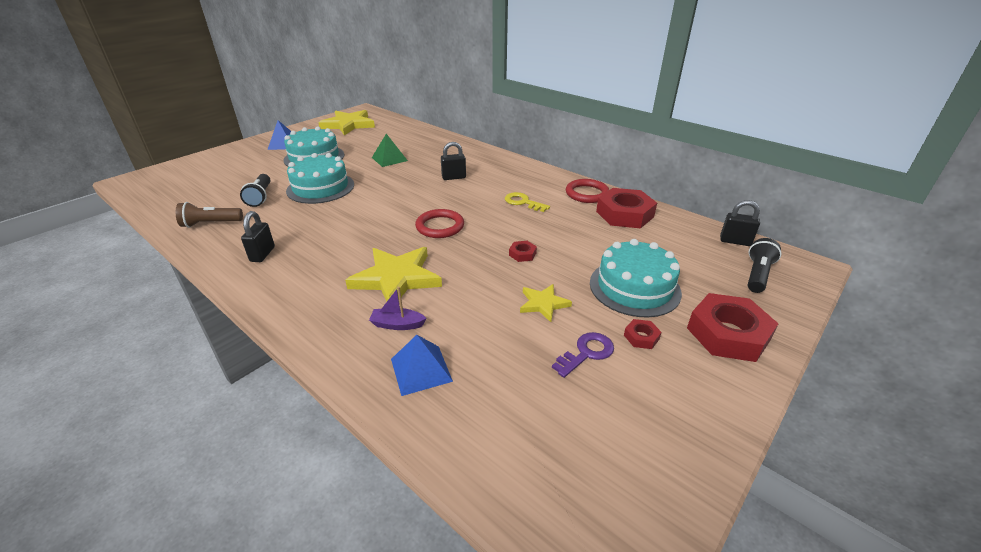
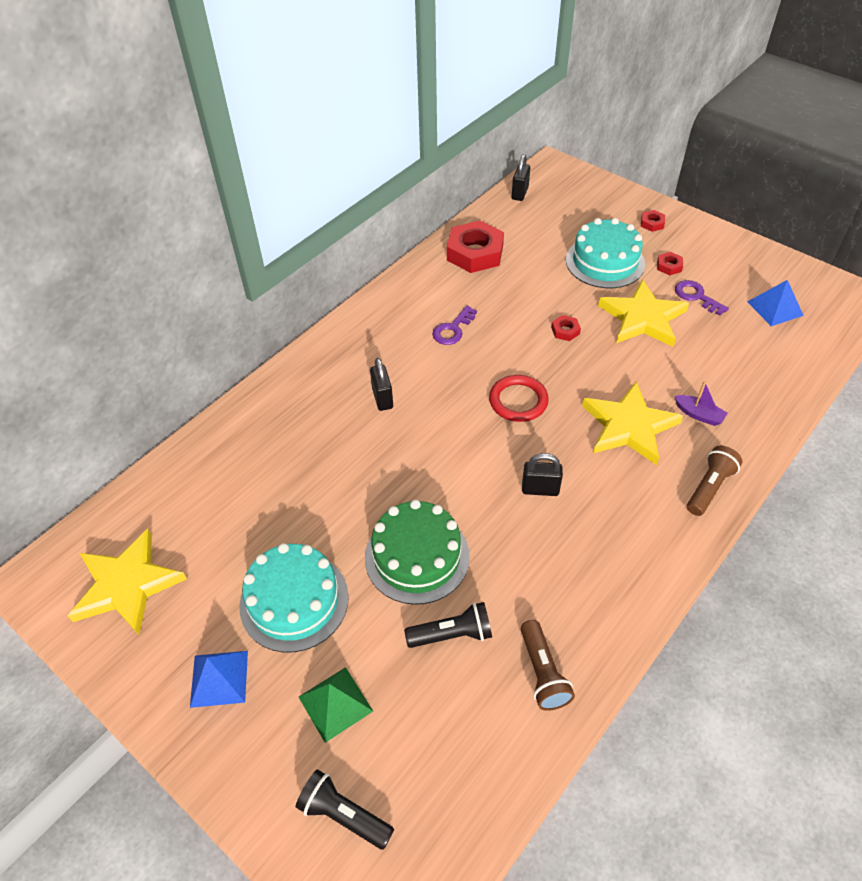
camera: 90 degrees left, 15 degrees up
black padlock [241,211,275,262] -> black padlock moved to [522,453,563,496]
turquoise cake [286,153,354,204] -> green cake [365,500,470,605]
purple boat [369,287,427,330] -> purple boat turned 60 degrees counterclockwise [675,381,727,426]
green pyramid [372,134,408,167] -> green pyramid moved to [299,667,373,743]
blue pyramid [391,335,453,396] -> blue pyramid moved to [747,280,804,326]
yellow key [505,192,550,212] -> purple key [432,306,477,345]
yellow star [520,284,572,322] -> yellow star [598,280,689,347], size x1.88
red ring [566,179,609,203] -> none
red nut [687,293,779,362] -> red nut [641,210,665,232], size x0.44
black flashlight [748,238,781,293] -> black flashlight moved to [296,769,394,850]
none -> brown flashlight [687,446,743,516]

